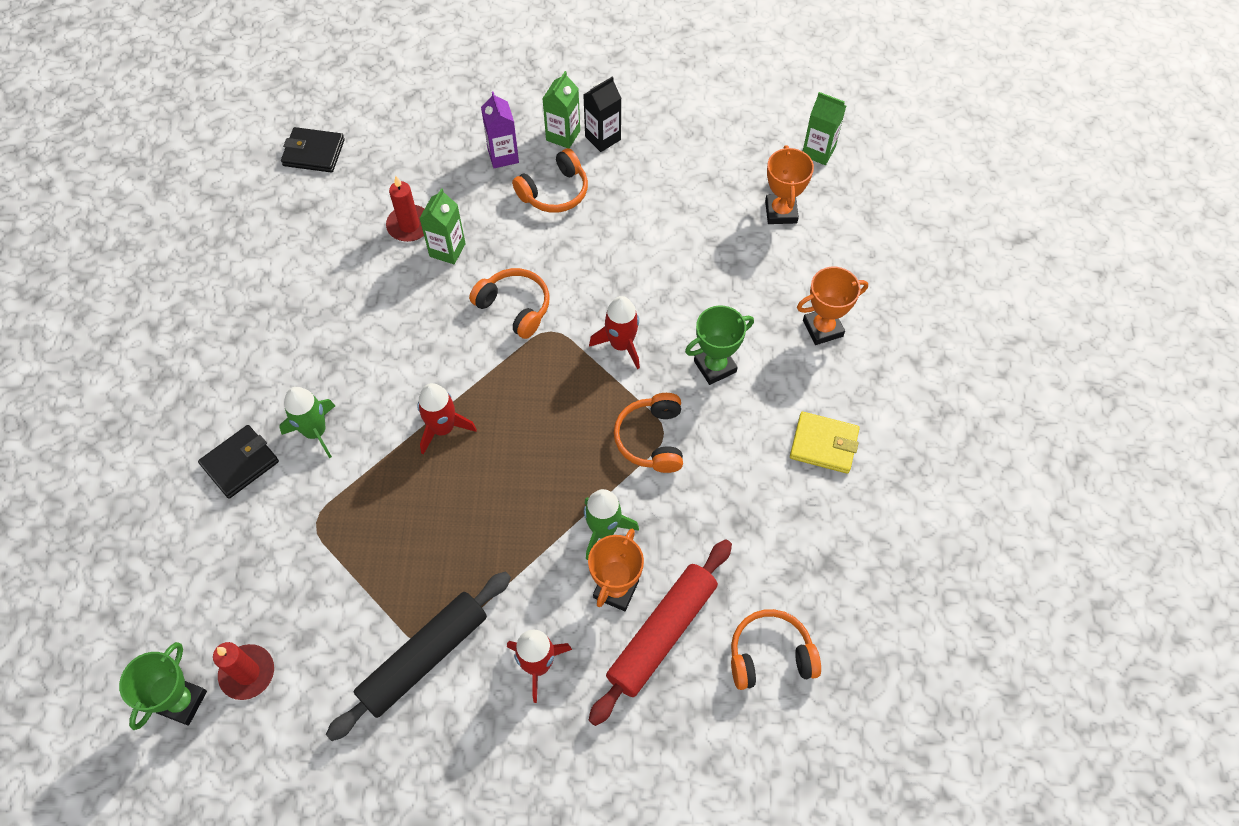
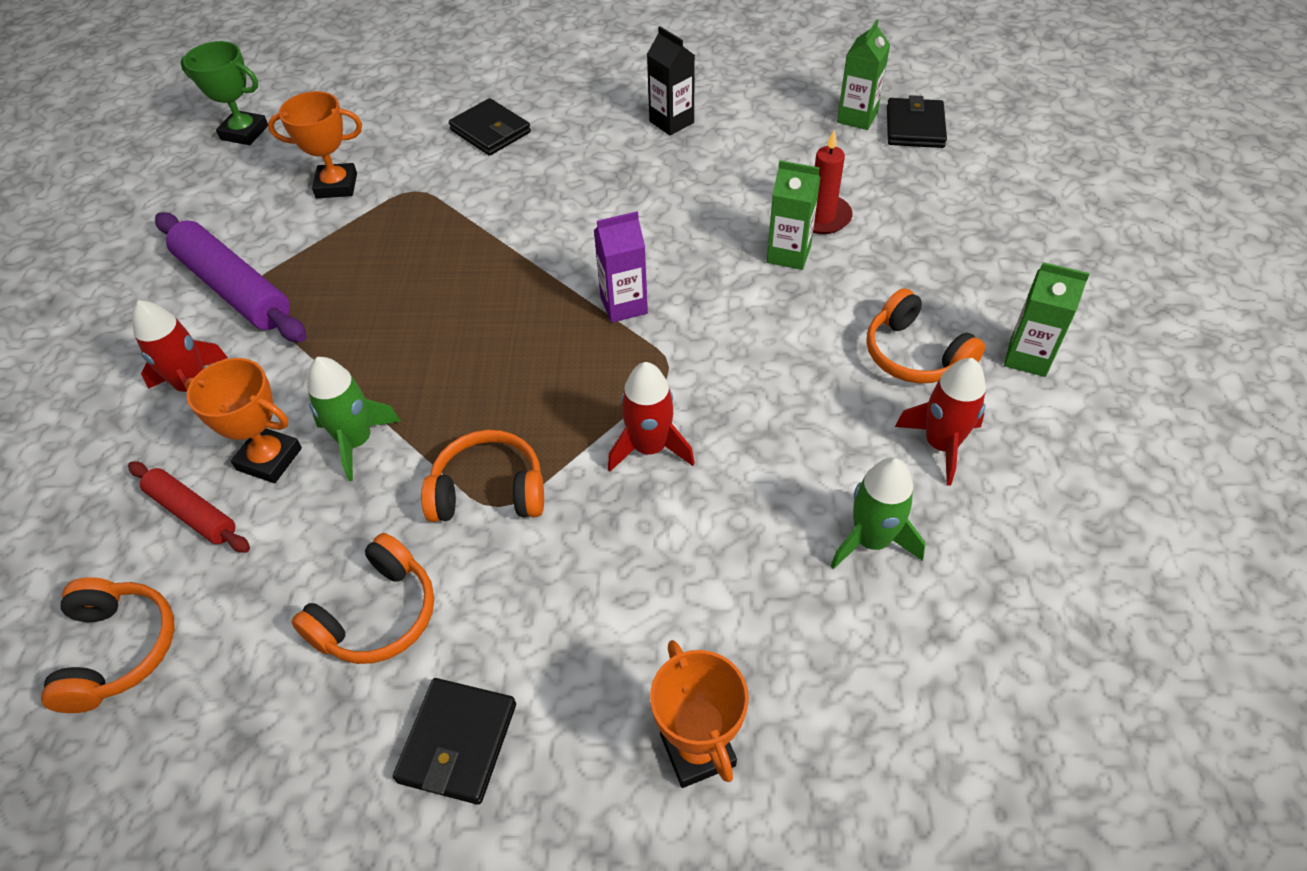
camera: 90 degrees right, 10 degrees down
red candle [213,642,274,700] -> none
green rocket [279,387,335,458] -> green rocket moved to [831,457,925,569]
black rolling pin [326,571,511,741] -> purple rolling pin [155,212,306,342]
red rocket [417,383,477,455] -> red rocket moved to [895,358,986,485]
orange headphones [469,268,550,339] -> orange headphones moved to [291,533,434,664]
purple carton [481,91,519,168] -> purple carton moved to [594,211,648,323]
black carton [583,76,621,152] -> black carton moved to [647,26,695,135]
red rolling pin [589,539,732,726] -> red rolling pin [128,461,250,553], size x0.57
green trophy [685,305,754,385] -> none
orange trophy [765,145,814,224] -> orange trophy moved to [268,91,362,198]
yellow wallet [790,412,860,474] -> black wallet [393,678,516,804]
green carton [803,92,846,165] -> green carton moved to [837,19,890,130]

